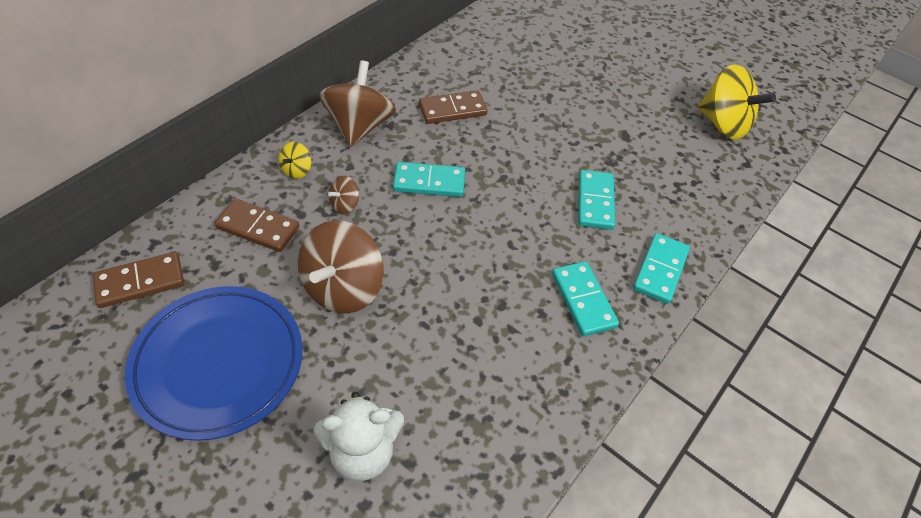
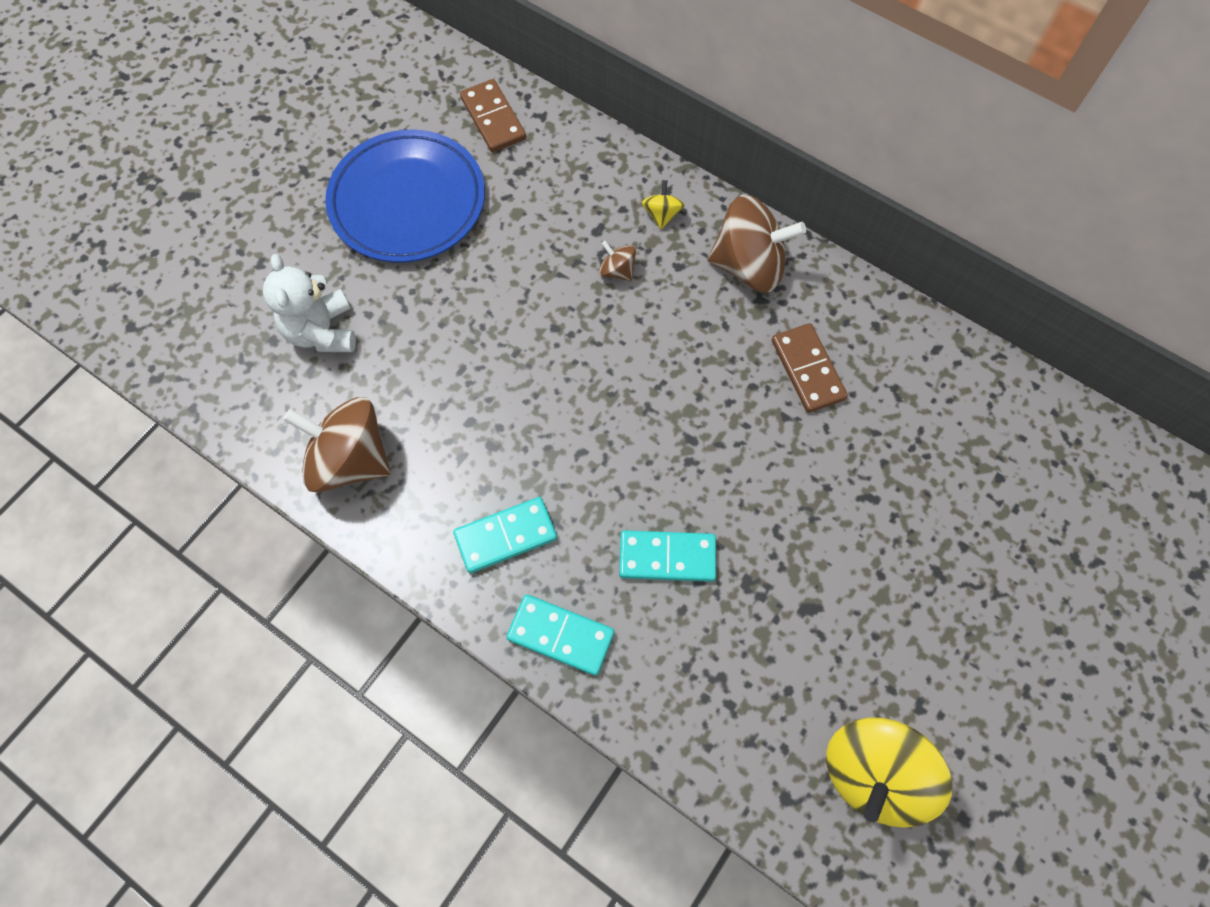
camera: 90 degrees right, 15 degrees up
brown domino [214,198,299,252] -> none
yellow spinning top [278,142,312,179] -> yellow spinning top turned 75 degrees clockwise [642,180,685,229]
brown spinning top [298,220,384,313] -> brown spinning top moved to [283,397,391,493]
turquoise domino [393,162,465,197] -> none

